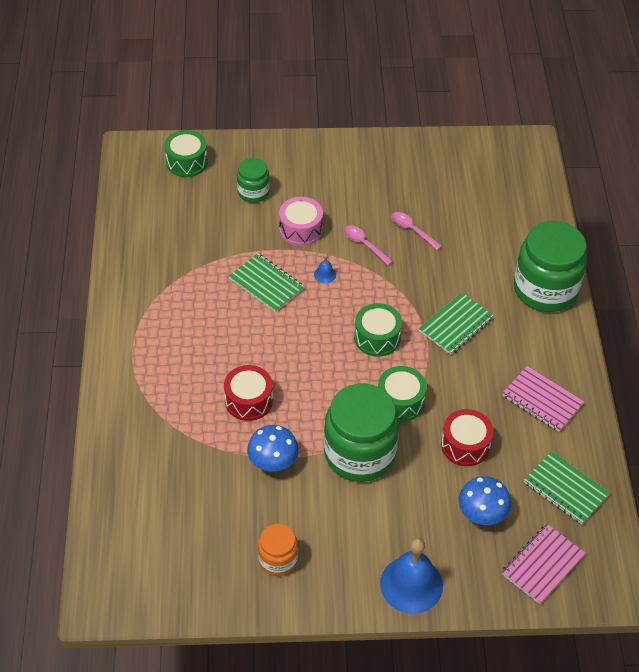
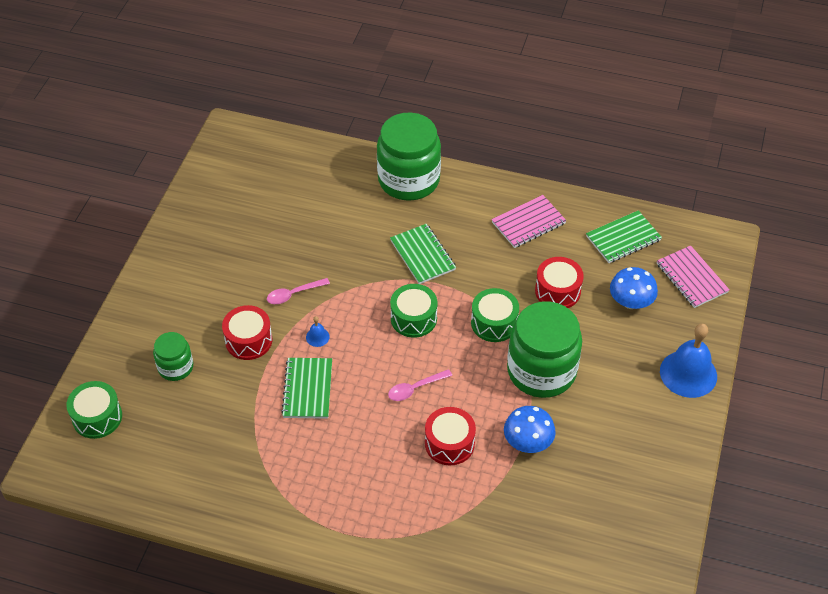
camera: 70 degrees left, 0 degrees up
green notebook [229,253,304,312] -> green notebook turned 60 degrees counterclockwise [281,358,332,419]
orange jar [258,524,298,576] -> none
pink drum [279,197,323,246] -> red drum [222,305,272,360]
pink spoon [391,212,442,250] -> pink spoon moved to [388,369,452,401]

